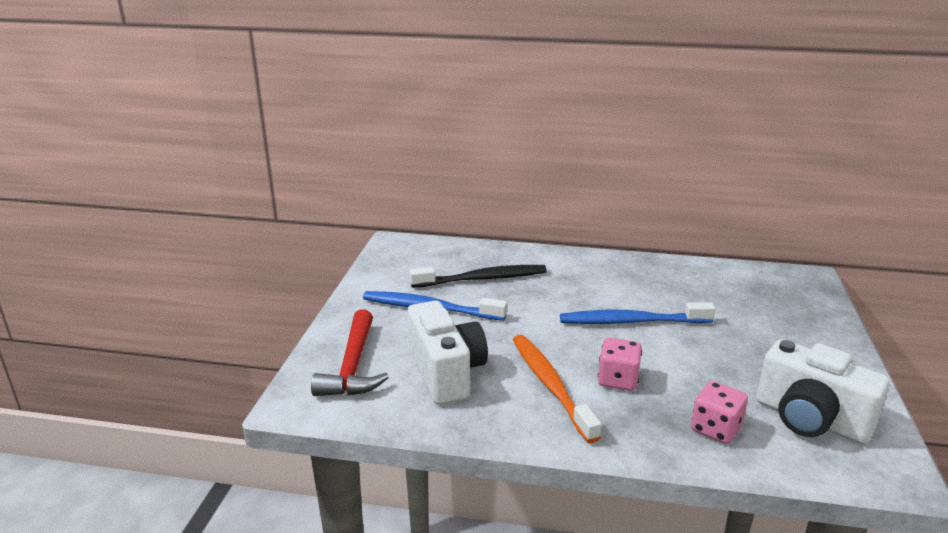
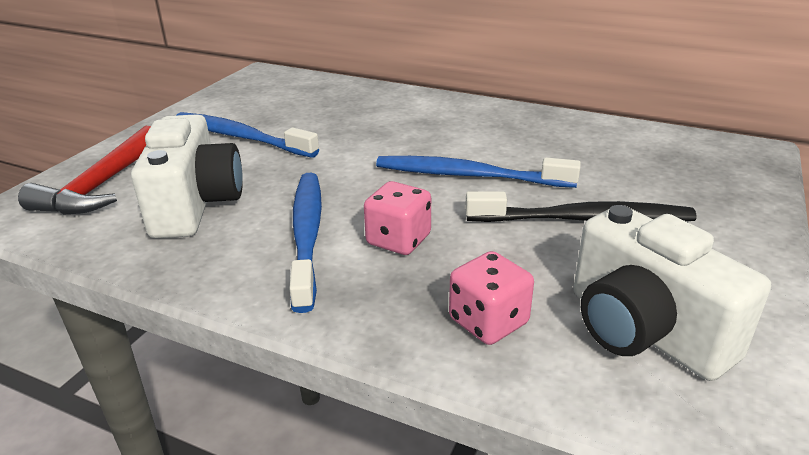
camera: 15 degrees right, 5 degrees up
black toothbrush [409,265,547,288] -> black toothbrush moved to [465,191,697,222]
orange toothbrush [513,335,602,443] -> blue toothbrush [289,173,322,313]

